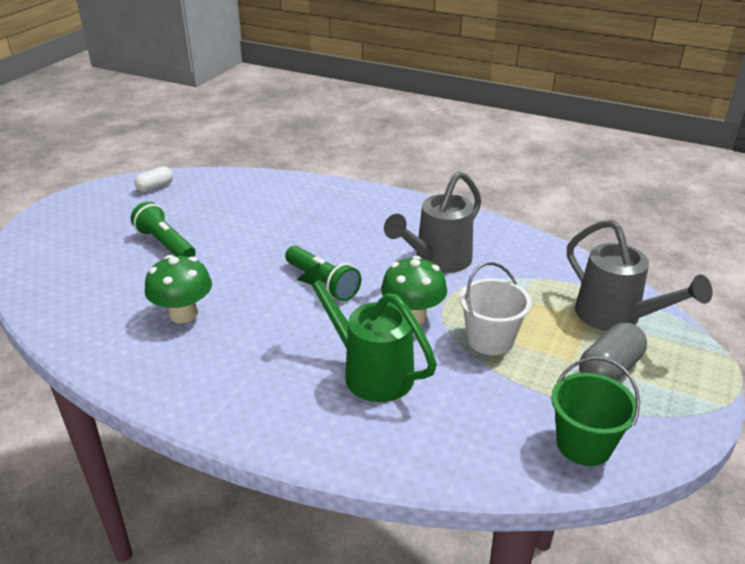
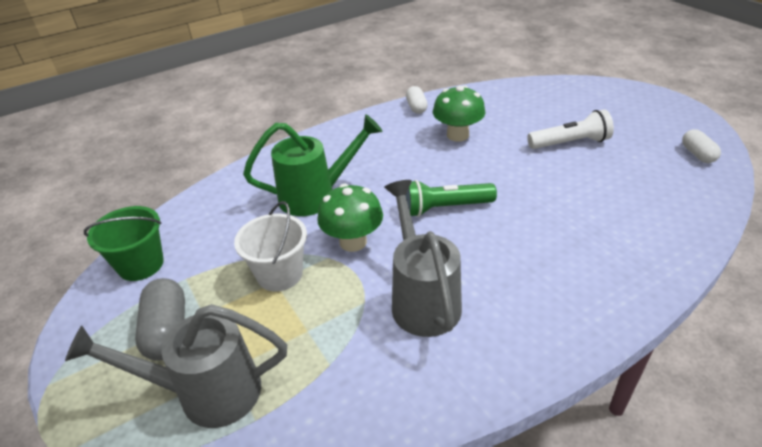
camera: 125 degrees right, 5 degrees up
green flashlight [131,201,196,257] -> white flashlight [527,109,614,149]
none -> white capsule [406,86,428,114]

